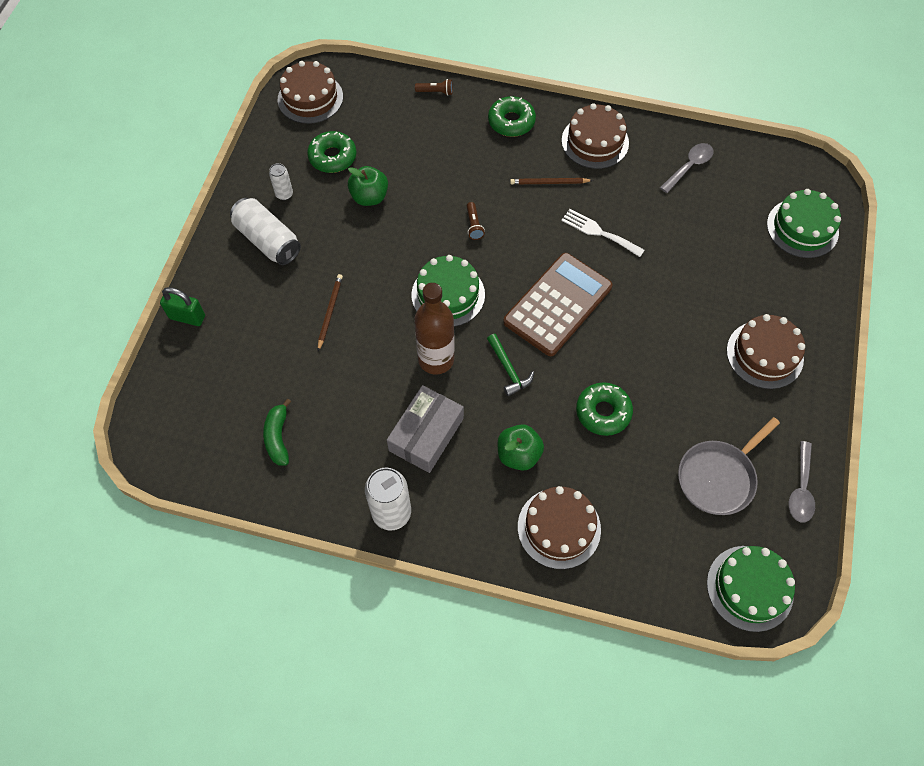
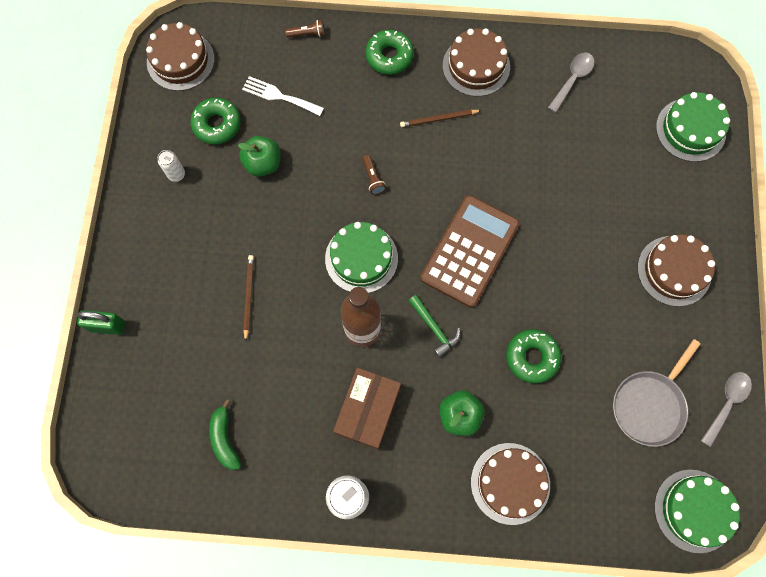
camera: 10 degrees left, 10 degrees up
white can [230,198,301,265] -> none
grey box [387,385,464,473] -> brown box [333,367,401,450]
white fork [561,209,645,257] -> white fork moved to [242,76,324,116]
grey spoon [789,441,815,523] -> grey spoon turned 150 degrees counterclockwise [701,372,752,447]

